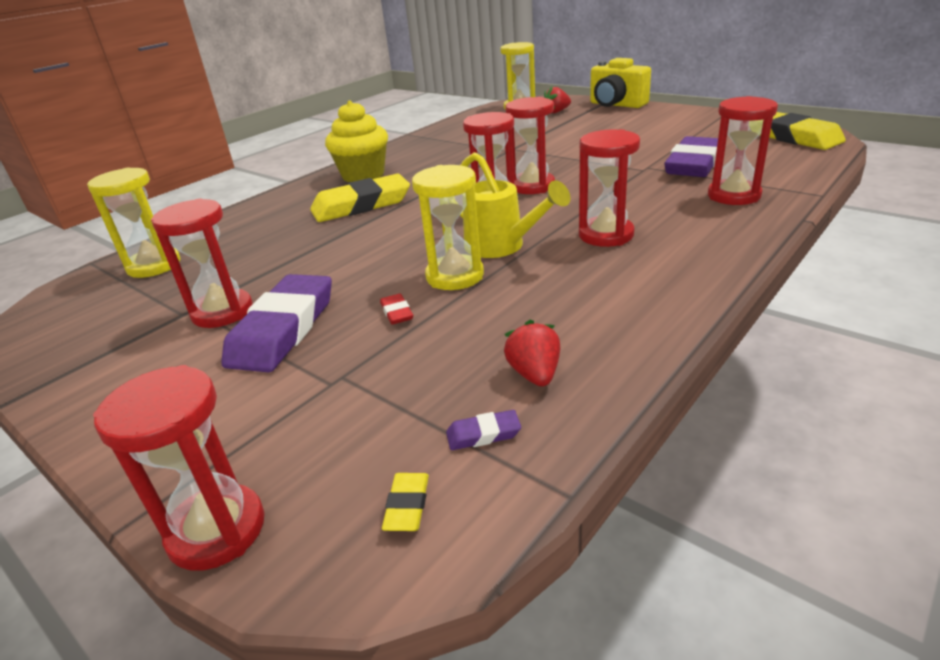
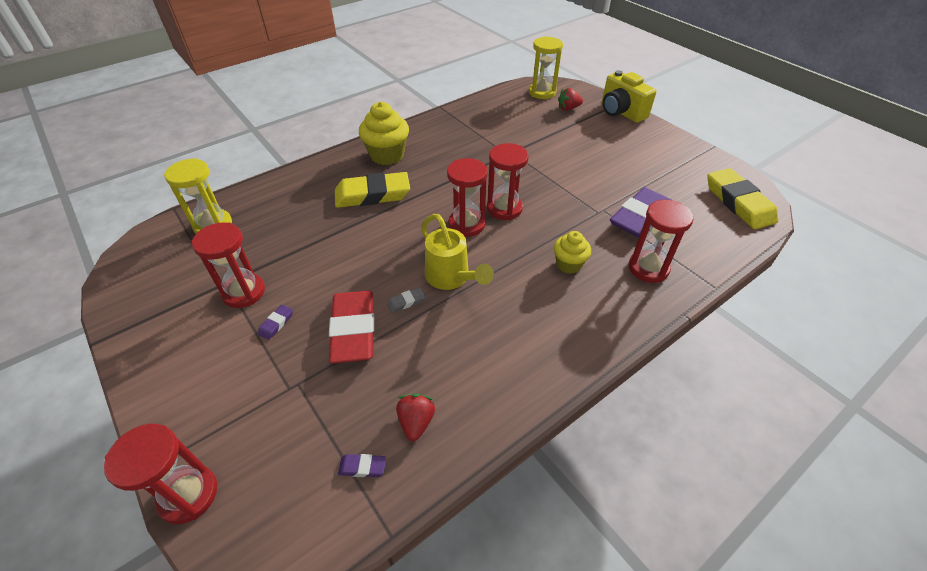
camera: 10 degrees right, 15 degrees up
purple eraser [221,274,332,372] -> purple eraser [258,305,293,340], size x0.40
red eraser [380,294,413,325] -> red eraser [329,291,374,364], size x2.50
yellow eraser [382,473,429,531] -> none
yellow hourglass [412,165,484,290] -> grey eraser [387,288,425,313]
red hourglass [579,129,640,247] -> none
none -> yellow cupcake [554,231,591,274]

